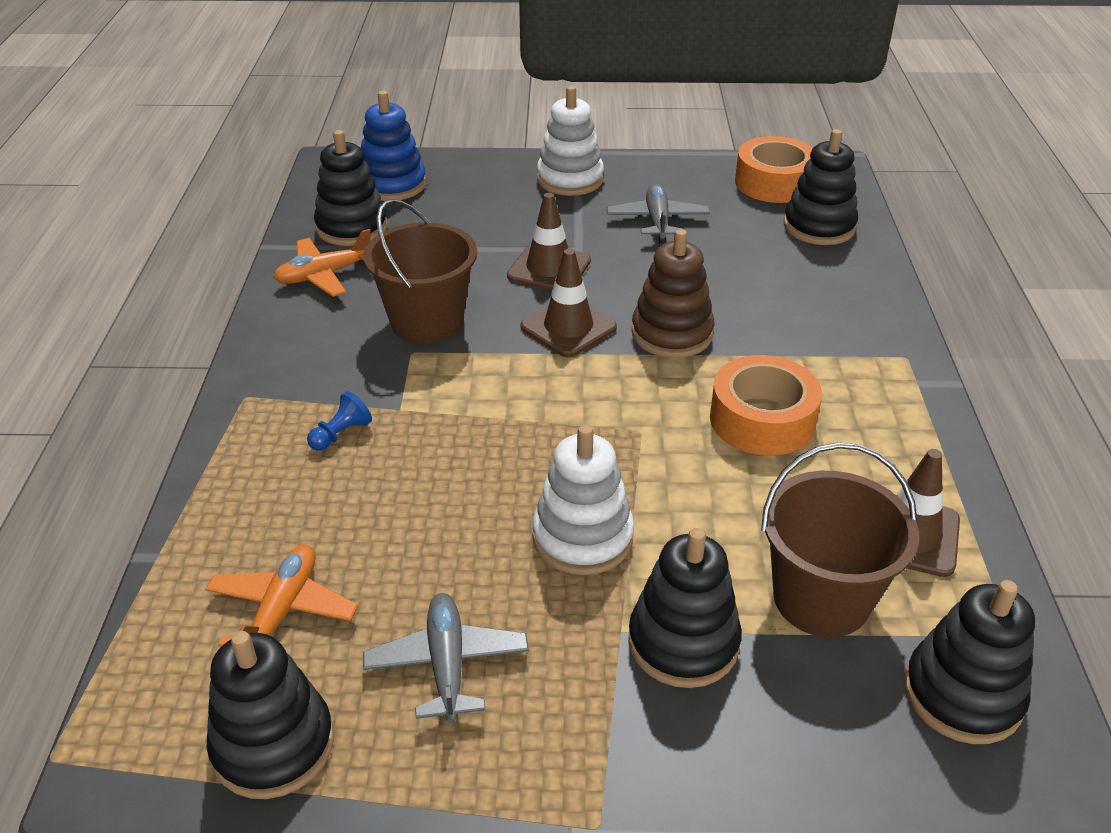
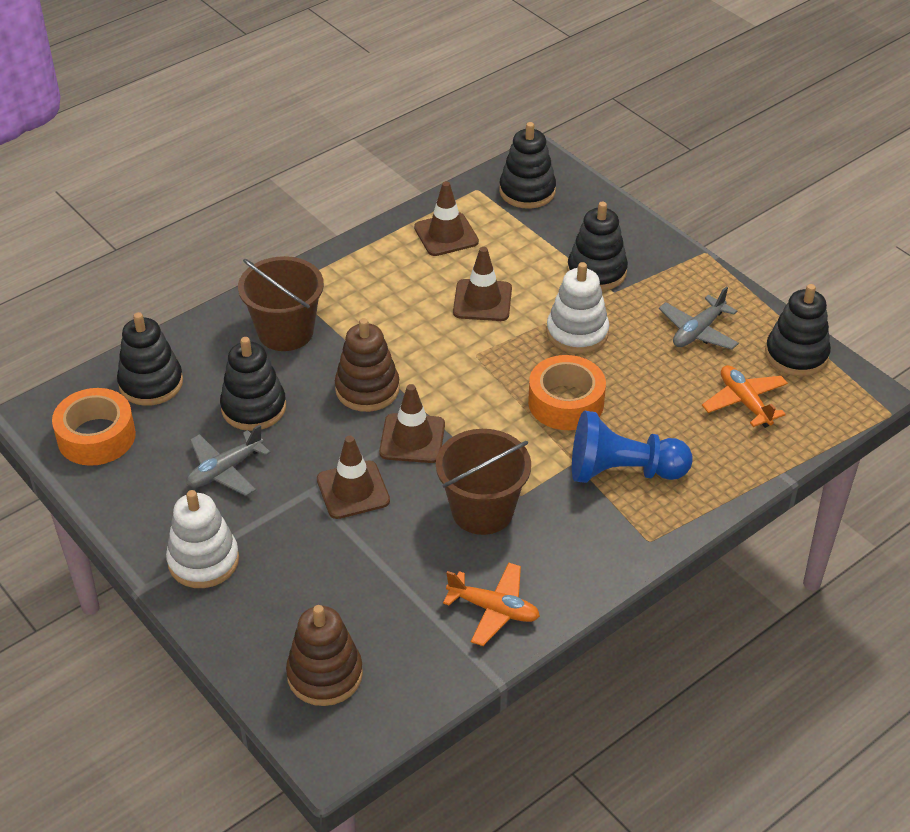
camera: 130 degrees left, 5 degrees up
orange plane [205,544,358,647] -> orange plane turned 90 degrees clockwise [702,365,788,428]
blue pawn [307,391,372,451] -> blue pawn [572,411,693,483], size x2.41
black stacking toy [314,130,388,246] -> black stacking toy moved to [220,337,286,431]
blue stacking toy [361,91,426,201] -> brown stacking toy [286,605,363,706]
orange tape [710,355,822,456] -> orange tape moved to [528,355,606,430]
brown bucket [761,442,919,637] -> brown bucket moved to [238,256,324,351]
none -> brown traffic cone [453,247,512,321]

